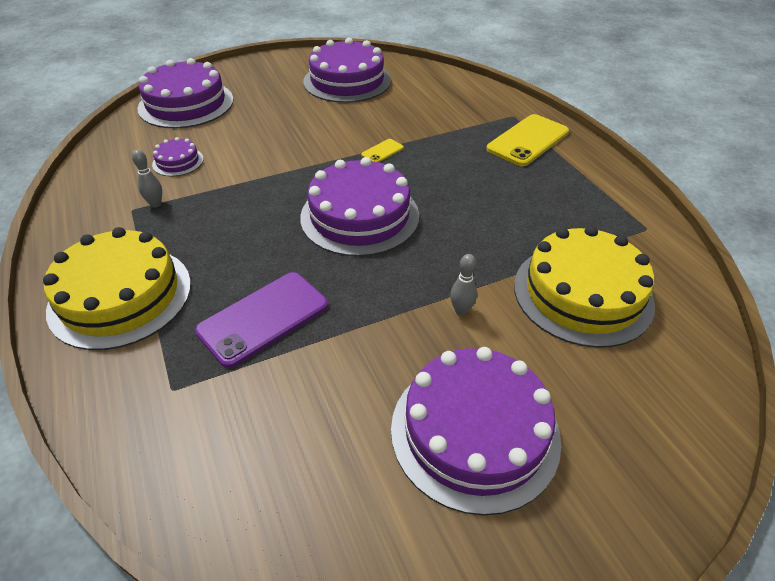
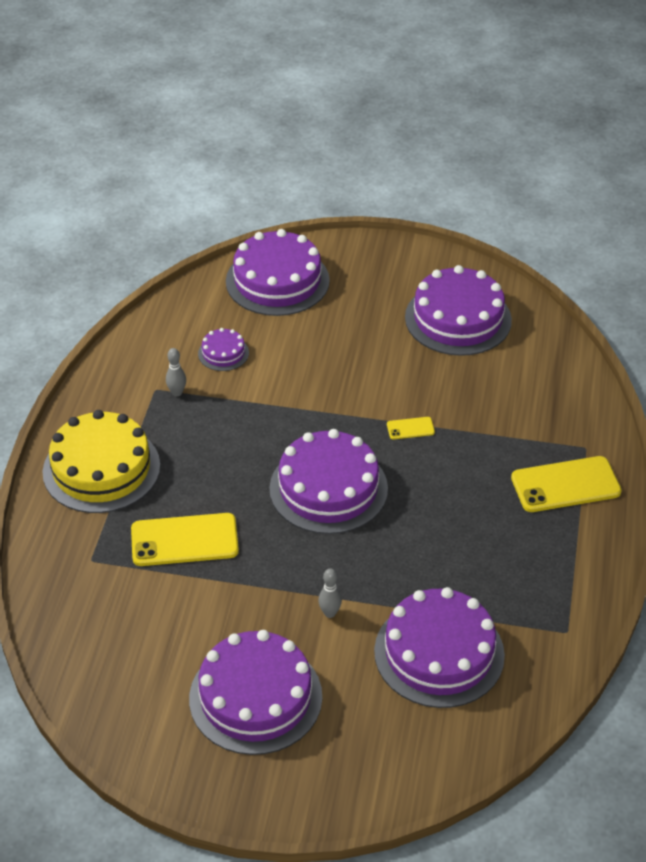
camera: 35 degrees right, 0 degrees up
purple phone [195,272,328,368] -> yellow phone [131,513,239,566]
yellow cake [514,226,655,348] -> purple cake [374,587,505,708]

